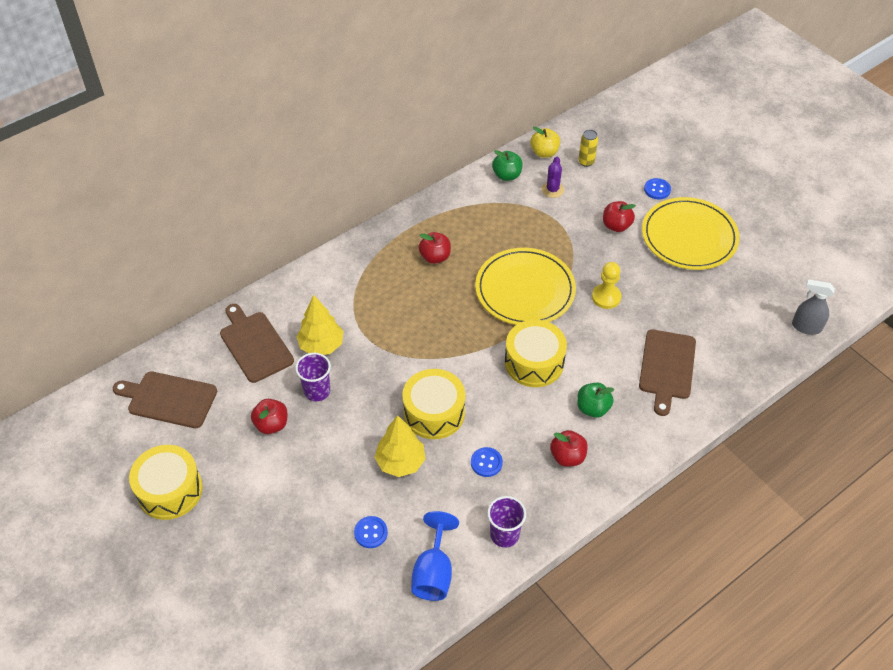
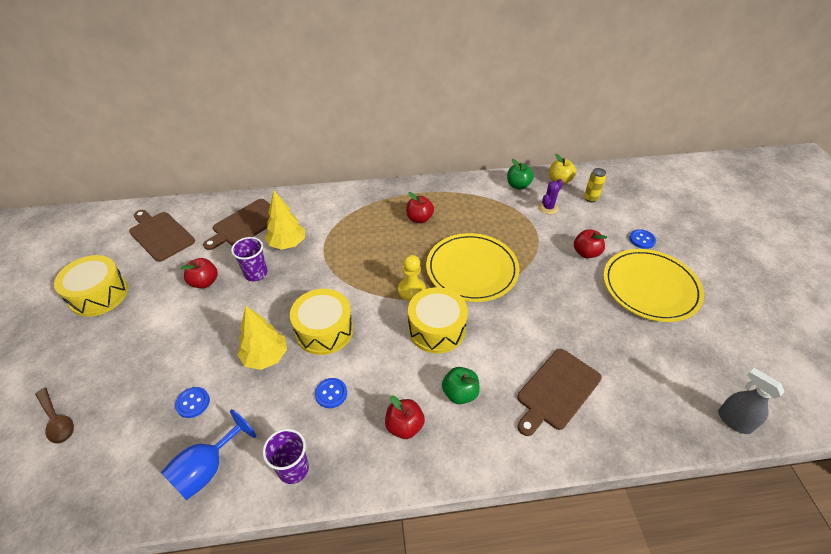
camera: 30 degrees right, 5 degrees down
brown cutting board [220,304,294,383] -> brown cutting board turned 135 degrees counterclockwise [203,199,270,250]
yellow pawn [592,262,622,309] -> yellow pawn moved to [398,255,426,301]
none -> brown spoon [35,388,74,444]

